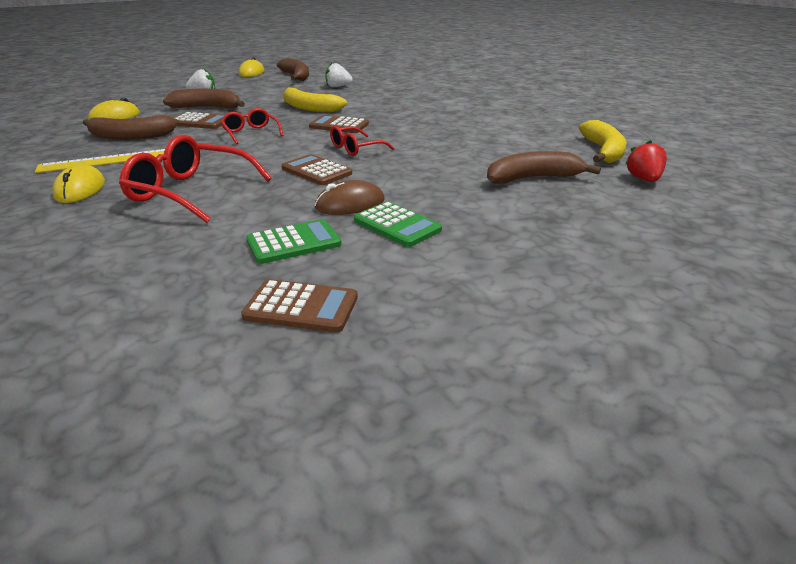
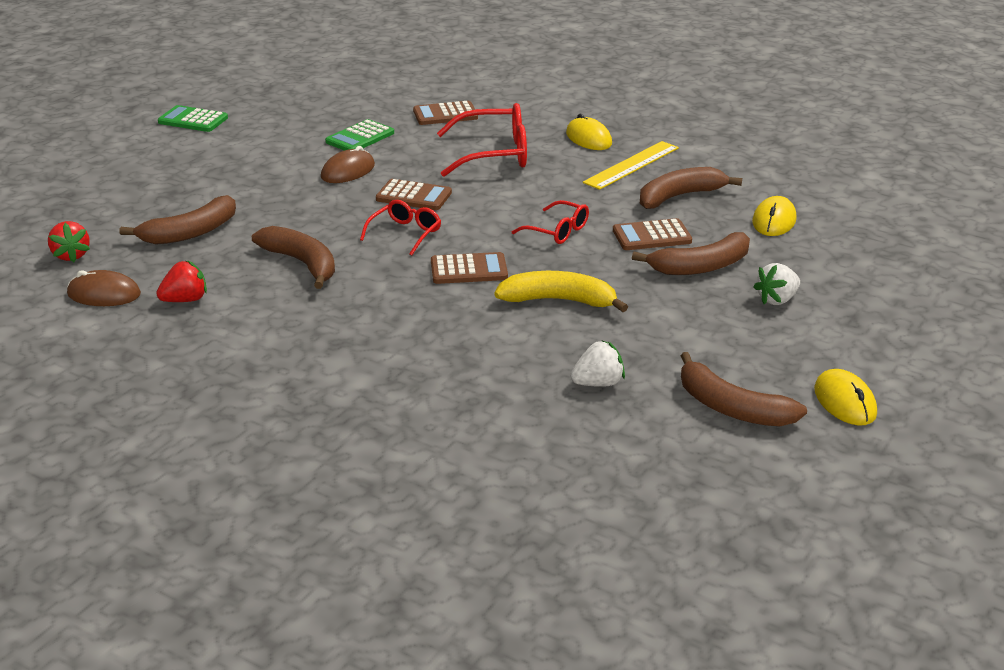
camera: 155 degrees right, 0 degrees up
brown calculator [241,279,358,333] -> brown calculator moved to [413,101,478,125]
green calculator [354,201,442,247] -> green calculator moved to [158,105,228,132]
yellow banana [579,120,627,163] -> brown mouse [67,270,141,306]
none -> red strawberry [156,261,207,302]
none -> brown banana [252,226,335,289]

